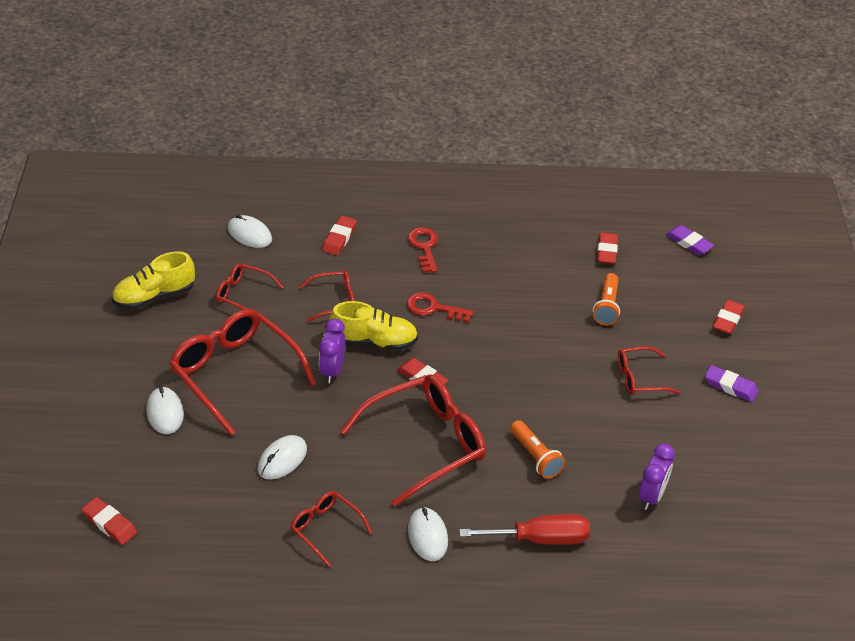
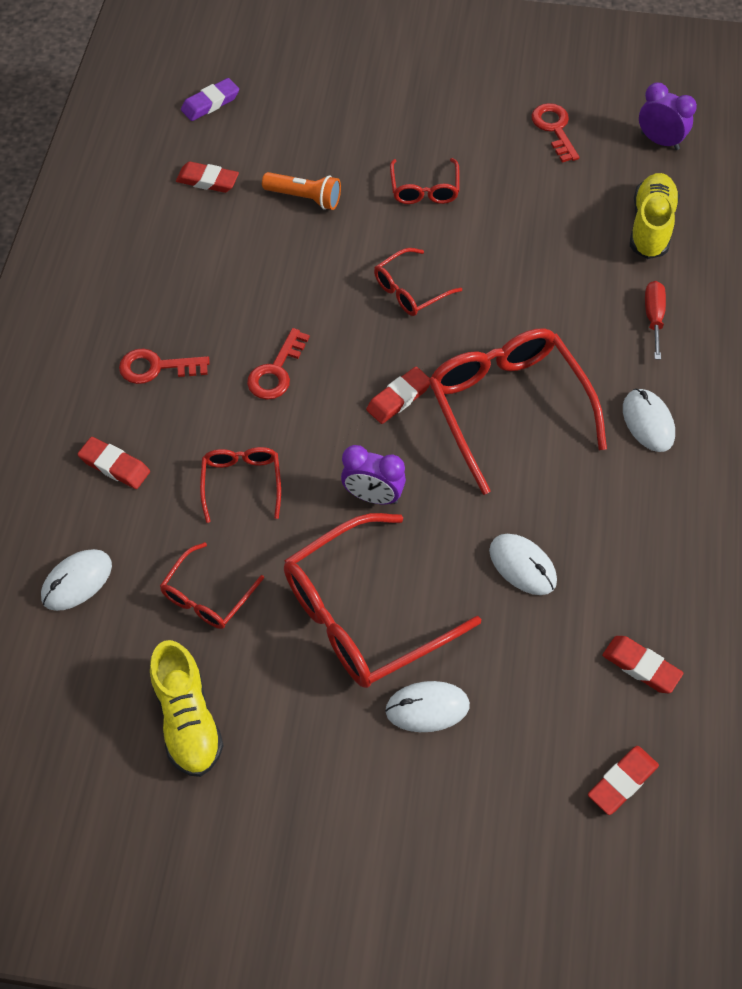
camera: 80 degrees left, 15 degrees up
red glasses [291,491,372,567] -> red glasses moved to [374,248,462,316]
yellow shoe [330,301,418,351] -> yellow shoe moved to [630,173,680,259]
white mouse [408,507,448,561] -> white mouse turned 75 degrees clockwise [623,389,675,452]
red screwdriver [459,514,590,545] -> red screwdriver [645,281,666,360], size x0.64
orange flashlight [510,420,565,479] -> none
purple clock [639,443,675,510] -> purple clock moved to [639,83,697,150]
purple eraser [705,365,759,402] -> none
red eraser [712,300,745,334] -> red eraser moved to [602,636,683,693]
none -> red key [531,103,579,162]

